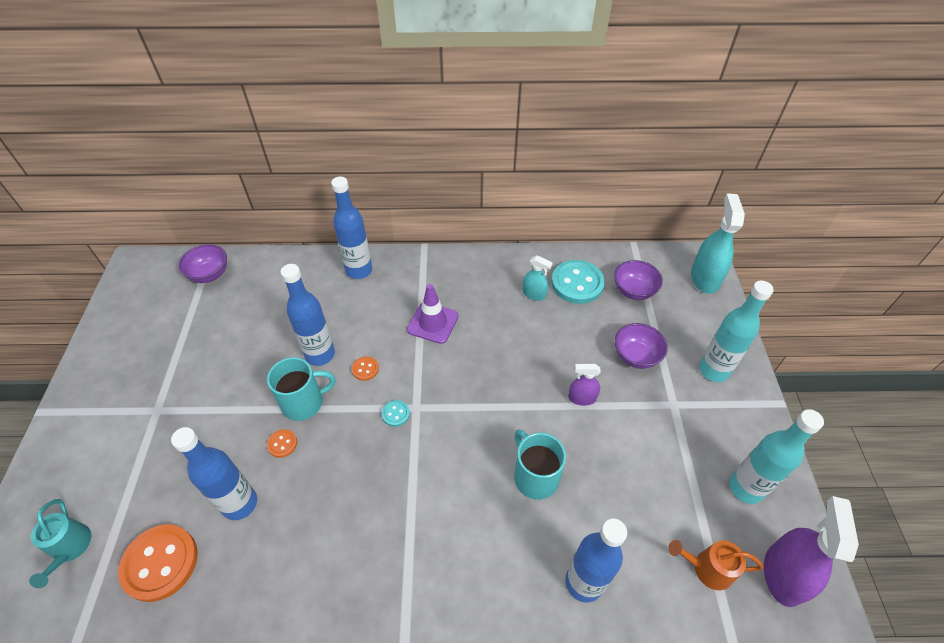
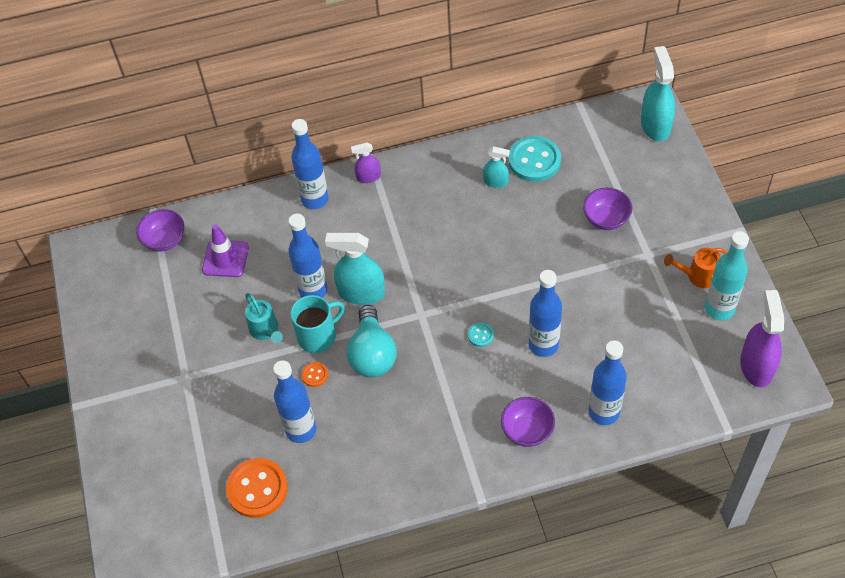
camera: 10 degrees left, 5 degrees up
turquoise watering can [29,499,91,588] -> turquoise watering can moved to [245,293,283,343]
orange button [352,356,379,381] -> turquoise spray bottle [325,232,385,305]
turquoise button [381,400,410,427] -> turquoise button moved to [468,323,494,347]
purple traffic cone [407,284,459,344] -> purple traffic cone moved to [202,224,249,277]
turquoise mug [514,429,566,500] -> blue bottle [529,270,562,357]
purple spray bottle [568,364,601,406] -> purple spray bottle moved to [351,142,381,183]
purple bowl [614,260,663,300] -> purple bowl moved to [501,397,555,447]
orange watering can [668,540,763,590] -> orange watering can moved to [664,248,728,288]
turquoise bottle [699,281,774,382] -> none
none -> turquoise light bulb [347,305,397,377]

